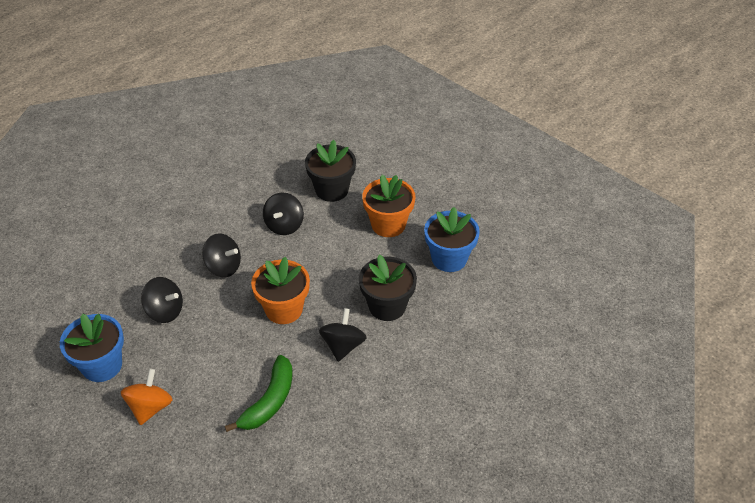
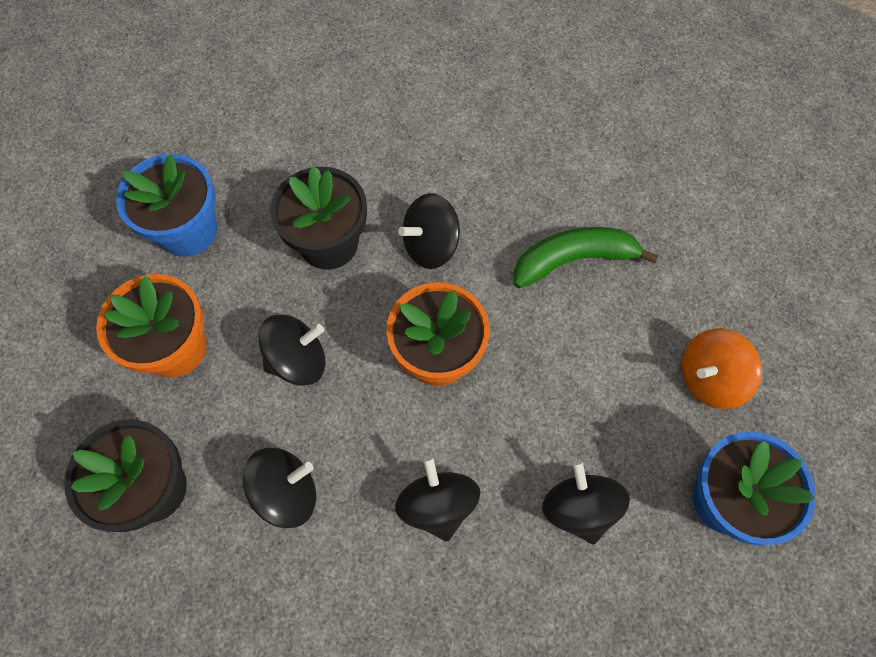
camera: 130 degrees left, 20 degrees up
none -> black spinning top [258,315,326,386]

